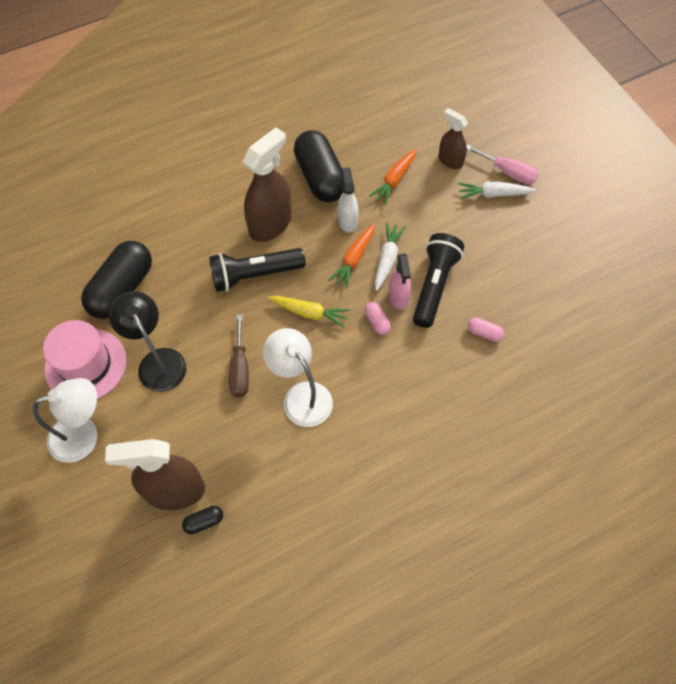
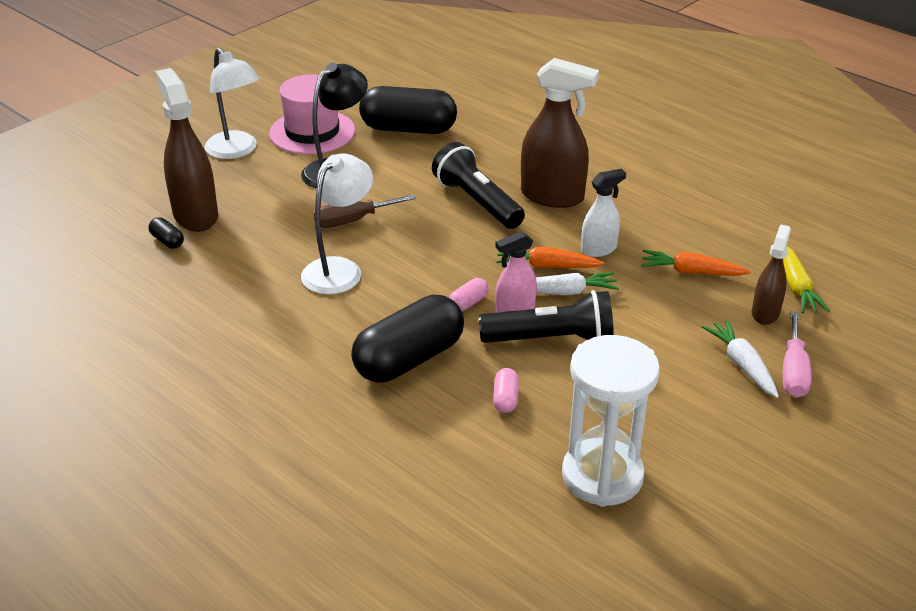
camera: 70 degrees right, 25 degrees down
yellow carrot [268,296,350,328] -> yellow carrot moved to [783,246,830,313]
black capsule [294,130,344,202] -> black capsule moved to [351,295,464,382]
none -> white hourglass [562,335,660,507]

